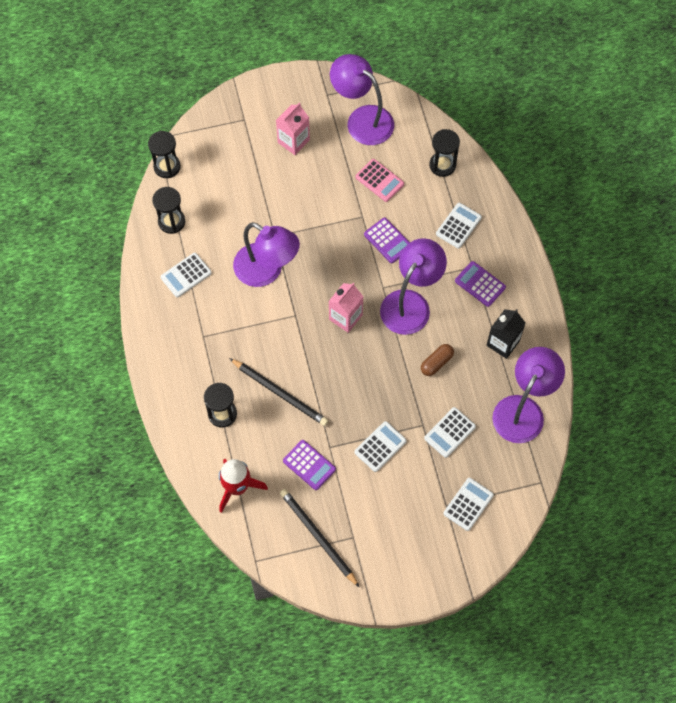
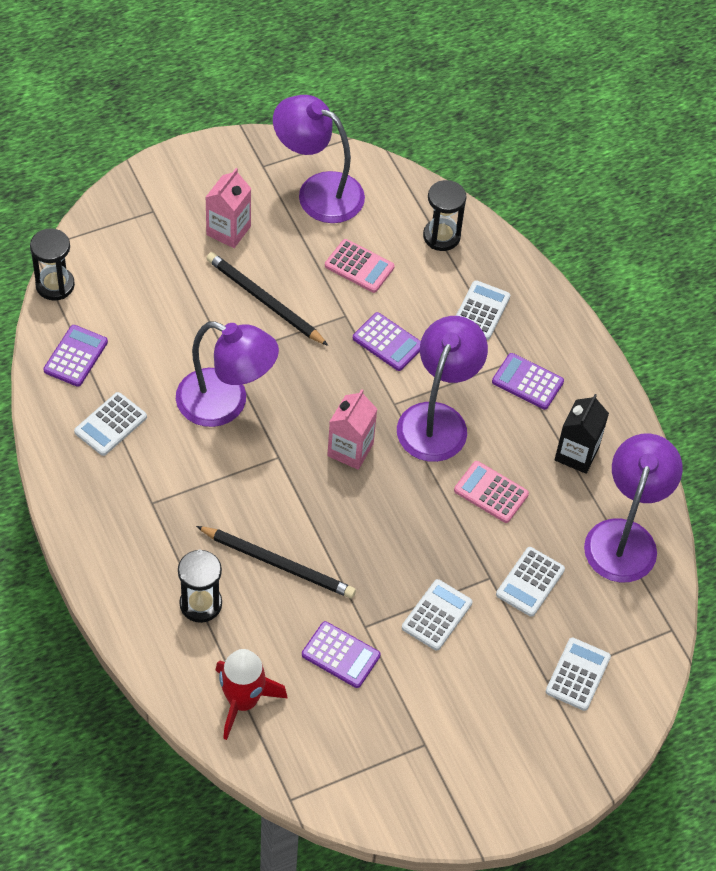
camera: 15 degrees left, 10 degrees down
black hourglass [152,187,185,234] -> purple calculator [43,325,108,387]
black pencil [280,489,360,588] -> black pencil moved to [206,252,329,346]
brown capsule [421,344,454,376] -> pink calculator [454,461,529,523]

